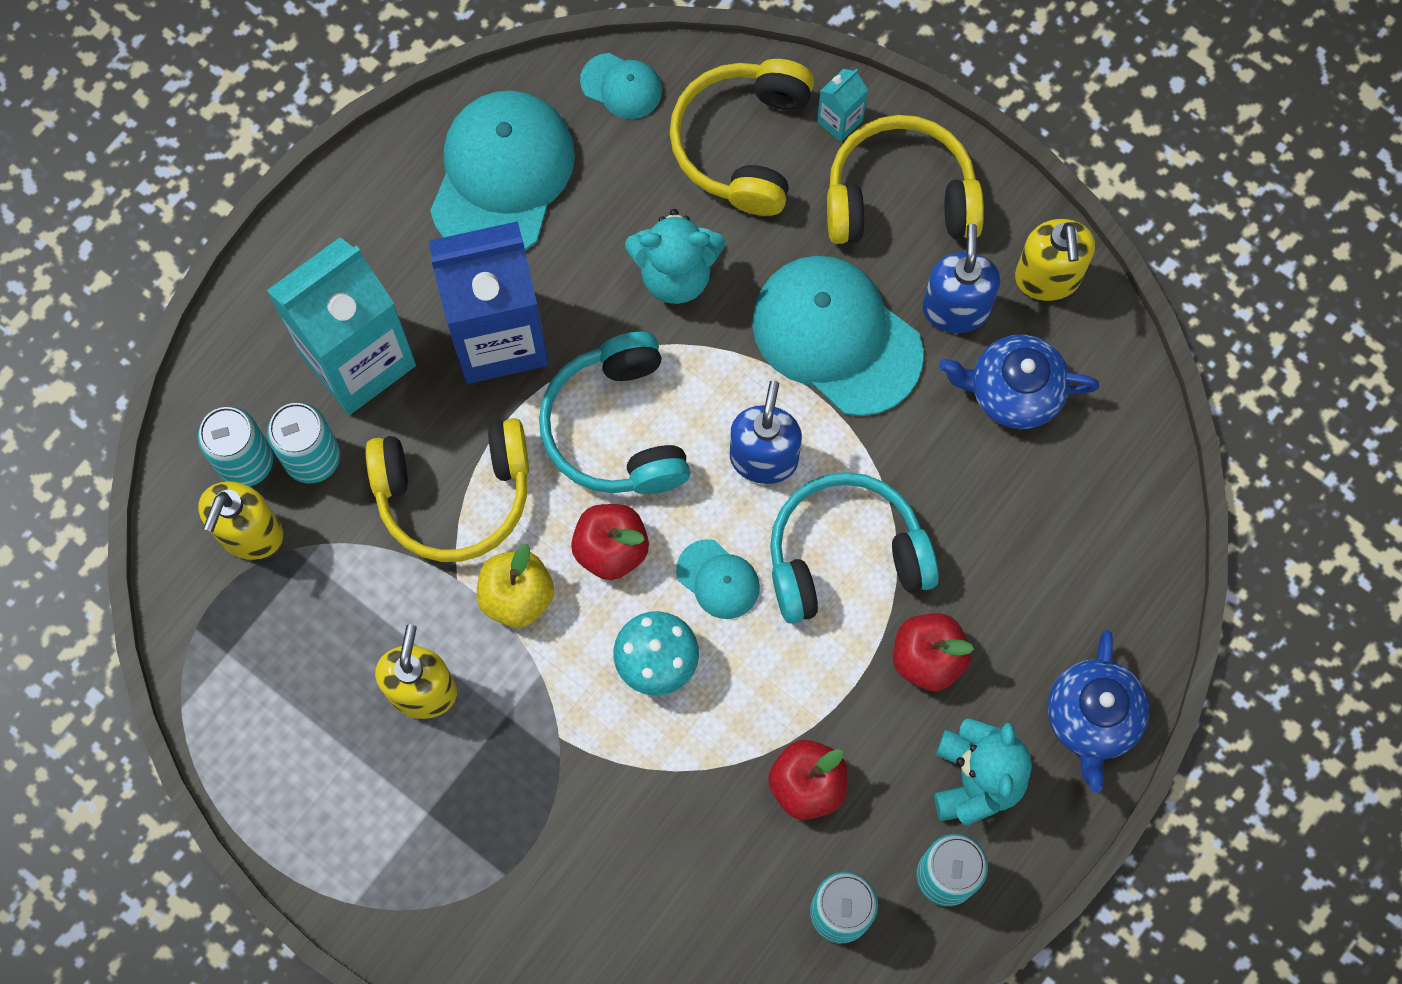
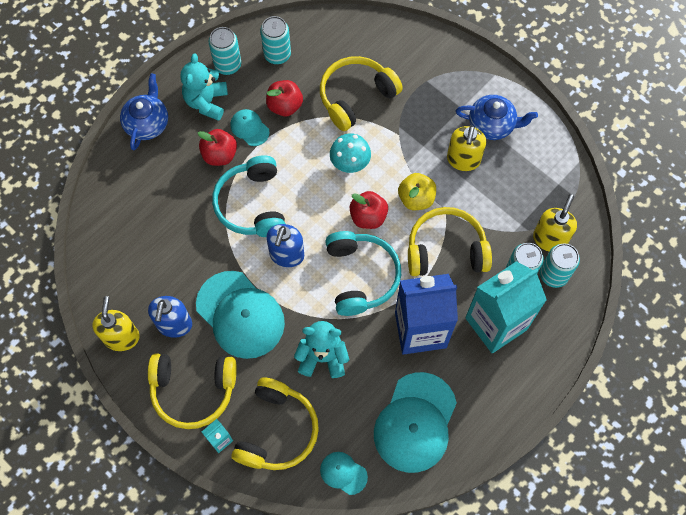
camera: 175 degrees left, 5 degrees down
turquoise cap [676,539,760,619] -> turquoise cap moved to [230,109,270,146]
turquoise headphones [770,472,939,624] -> turquoise headphones turned 90 degrees clockwise [212,155,285,237]
blue teapot [939,334,1099,429] -> blue teapot moved to [456,95,538,140]
none -> yellow headphones [320,56,403,131]

